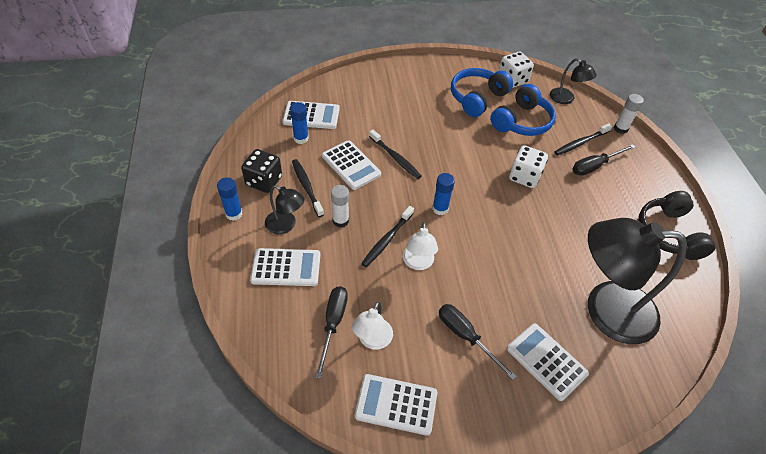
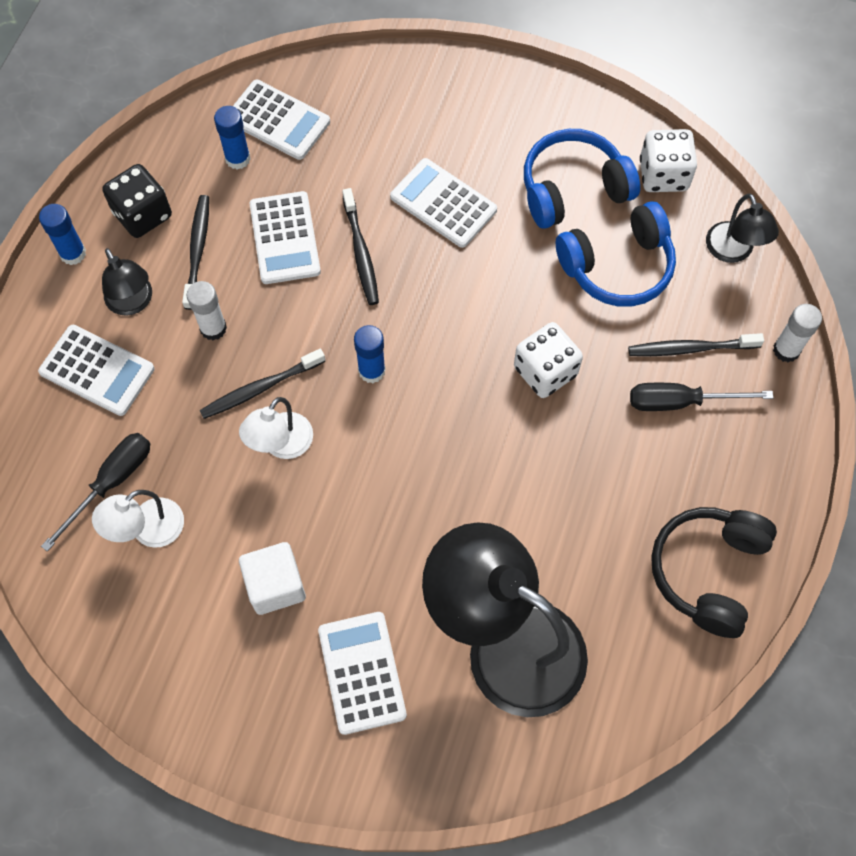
camera: 30 degrees right, 15 degrees up
white calculator [355,374,437,436] -> white calculator moved to [390,158,497,248]
black screwdriver [439,304,517,380] -> white cube [239,542,306,615]

